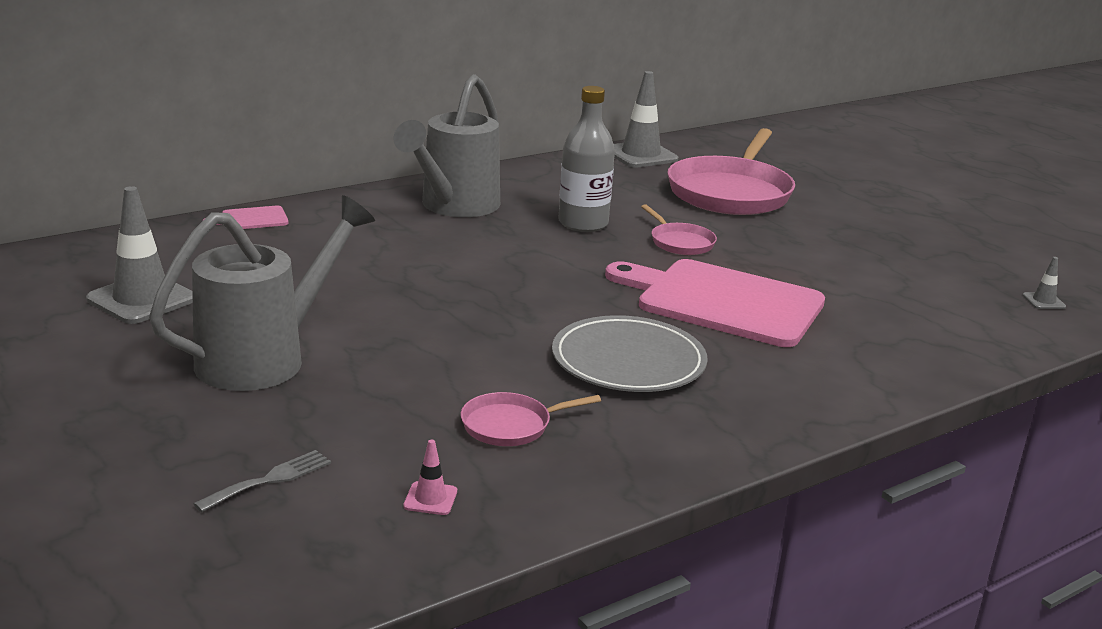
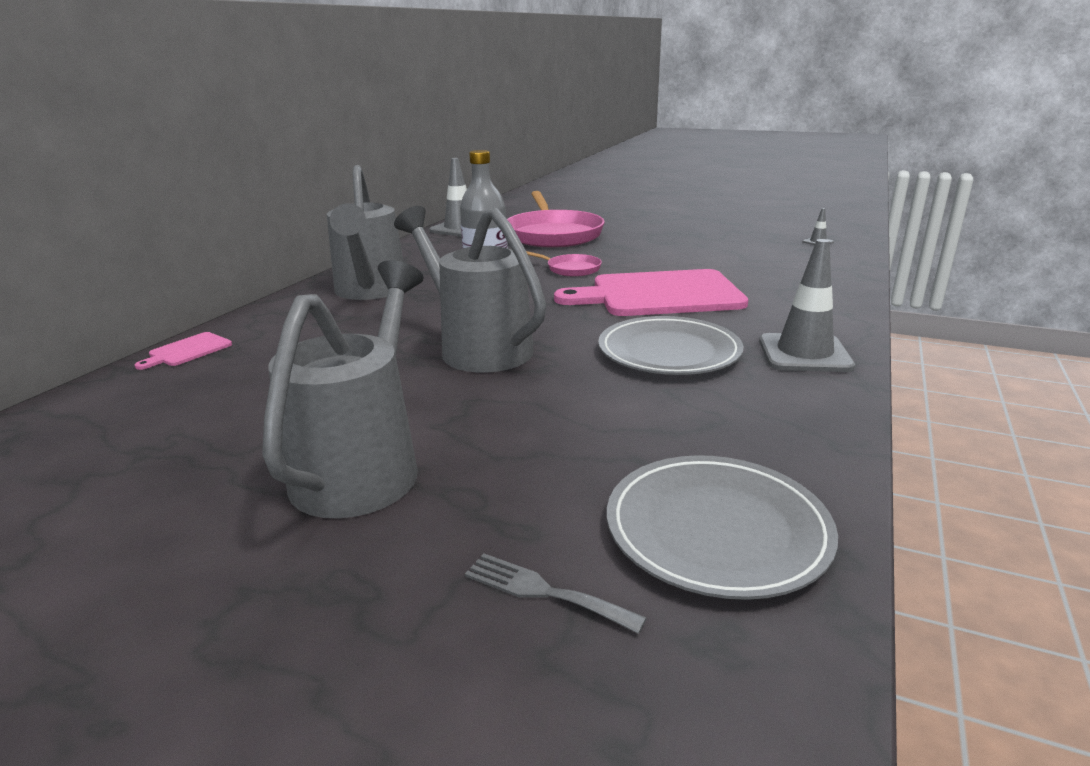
camera: 30 degrees left, 0 degrees up
grey traffic cone [86,186,193,324] -> grey traffic cone moved to [759,239,855,372]
grey fork [194,450,331,512] -> grey fork turned 75 degrees counterclockwise [465,553,647,634]
pink traffic cone [403,440,457,515] -> grey plate [607,455,838,600]
pink pan [461,392,601,446] -> none
none -> grey watering can [394,206,546,373]

